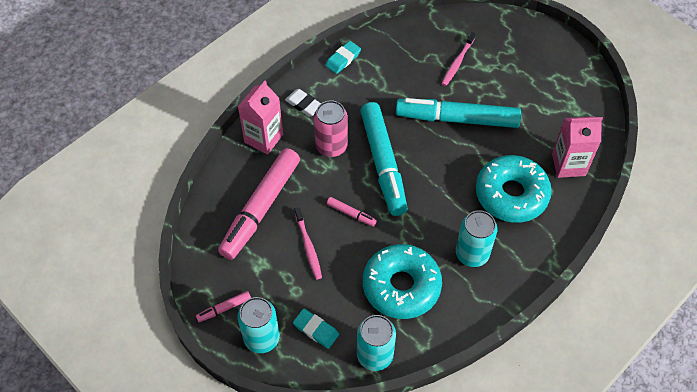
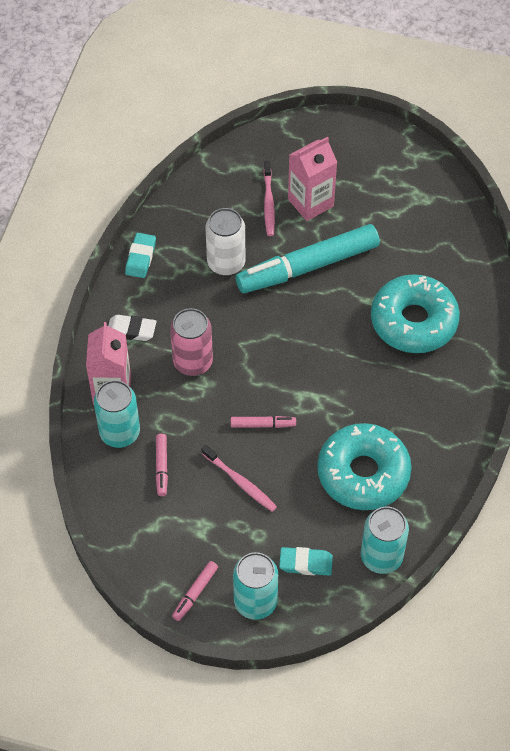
camera: 30 degrees left, 0 degrees up
pink marker [218,148,300,260] -> pink marker [156,434,168,496], size x0.41
turquoise marker [360,102,408,216] -> none
turquoise can [456,210,497,267] -> turquoise can moved to [94,380,140,448]
pink carton [552,116,603,178] -> pink carton moved to [288,137,337,221]
none -> white can [205,208,245,275]

